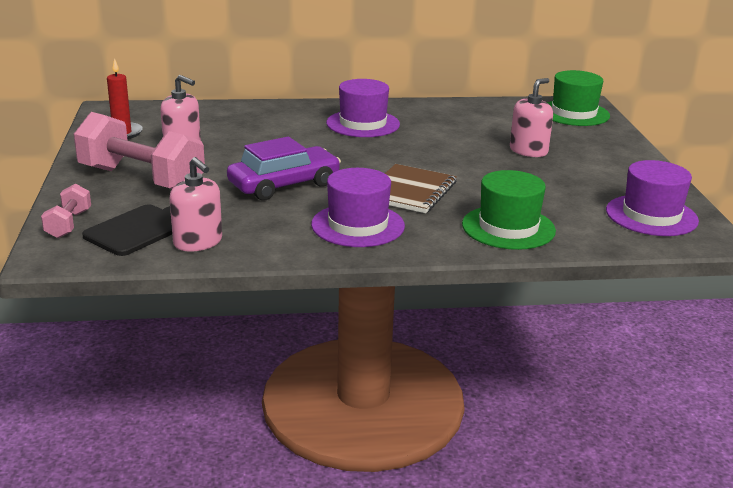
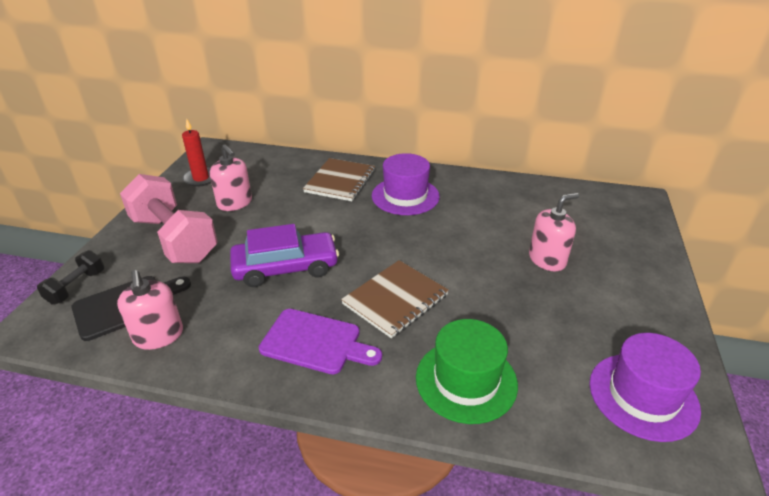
camera: 20 degrees right, 10 degrees up
pink dumbbell [41,184,91,238] -> black dumbbell [37,250,104,305]
purple hat [311,168,405,247] -> purple cutting board [259,309,382,374]
green hat [547,70,610,126] -> none
none -> brown notebook [303,158,375,201]

